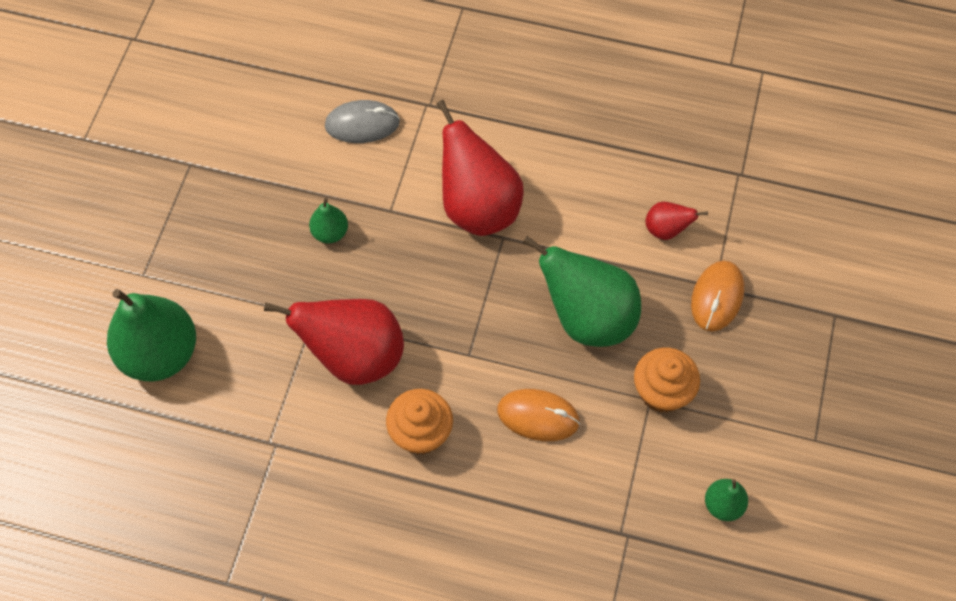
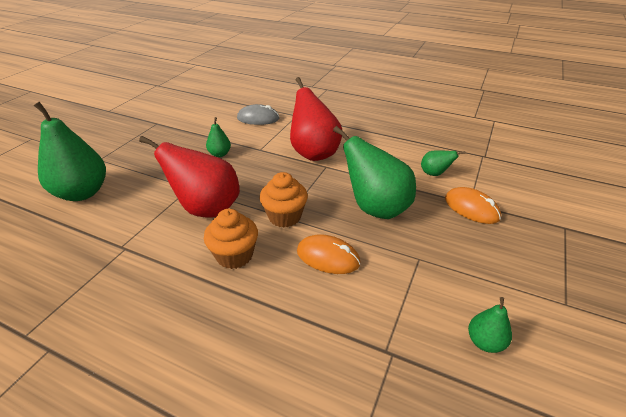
camera: 10 degrees right, 25 degrees down
orange cupcake [634,347,700,413] -> orange cupcake moved to [260,172,308,228]
red pear [645,202,708,240] -> green pear [421,151,466,176]
orange mouse [691,260,744,332] -> orange mouse turned 75 degrees counterclockwise [445,187,501,224]

